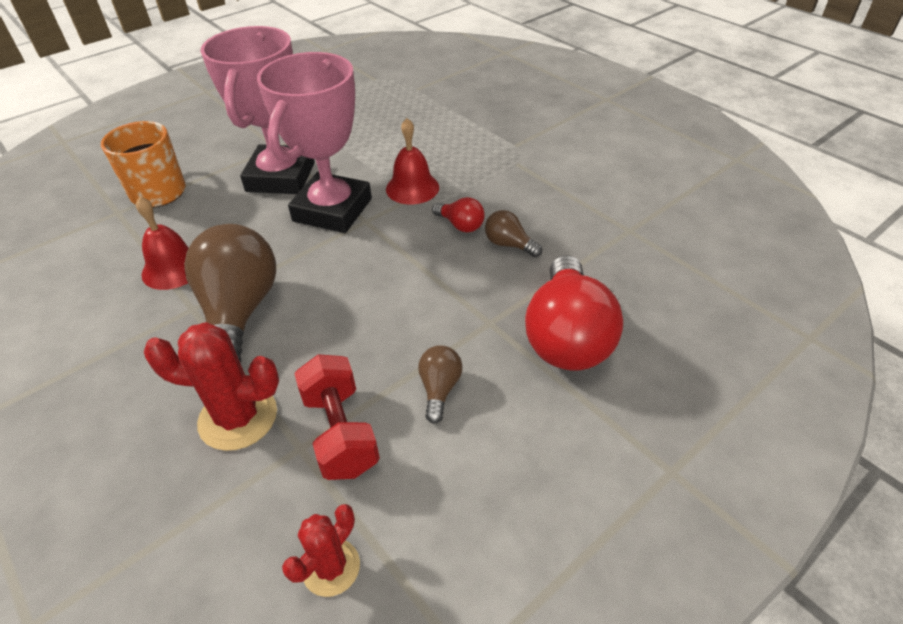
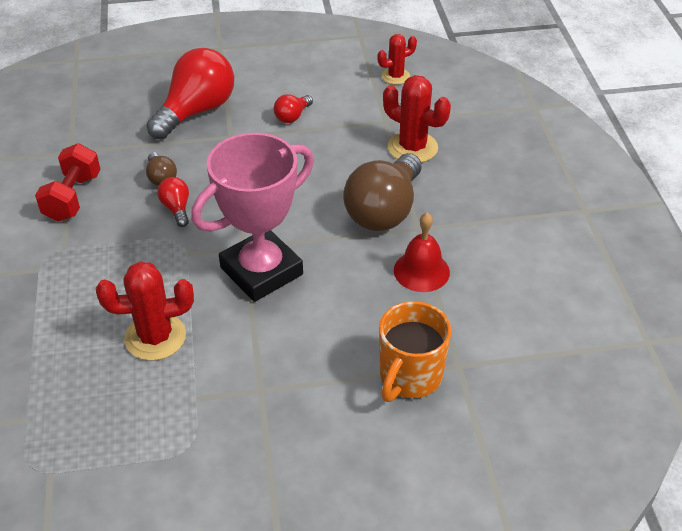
camera: 150 degrees left, 0 degrees up
pink trophy [200,26,315,194] -> none
red dumbbell [294,354,380,480] -> red dumbbell moved to [35,143,101,221]
red bell [386,118,439,204] -> none
brown light bulb [418,345,462,424] -> red light bulb [274,94,313,123]
none -> red cactus [96,261,194,361]

